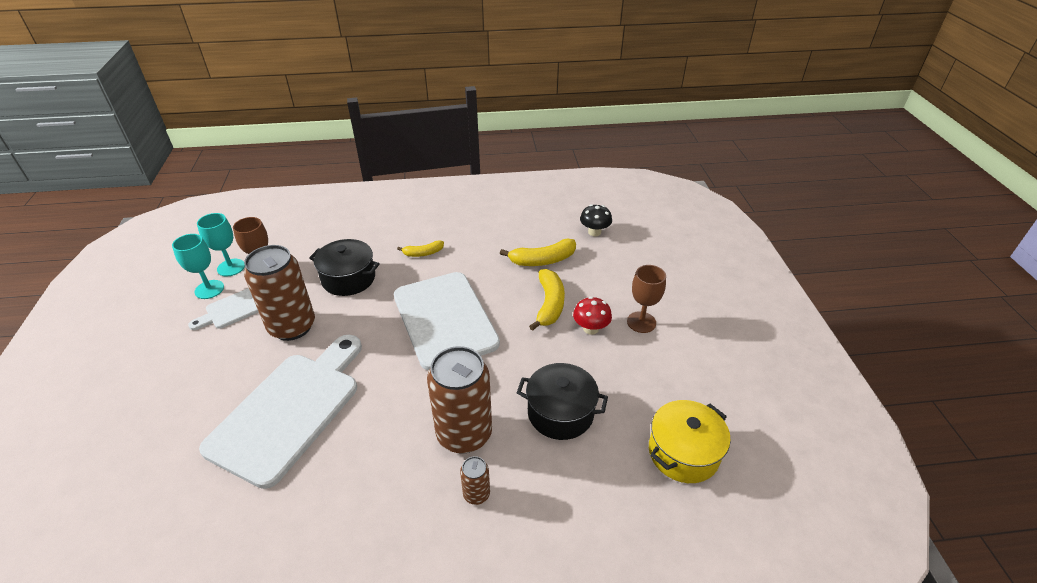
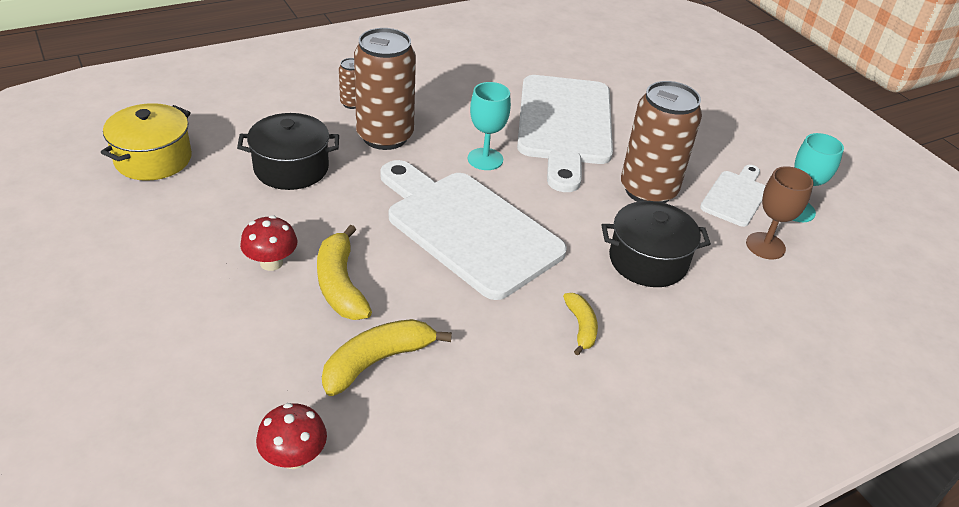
camera: 155 degrees right, 0 degrees up
turquoise goblet [197,213,245,276] -> turquoise goblet moved to [468,82,511,170]
yellow banana [397,240,444,257] -> yellow banana turned 120 degrees clockwise [563,293,598,356]
black mushroom [580,204,612,236] -> red mushroom [256,403,327,469]
brown goblet [627,265,666,333] -> none

